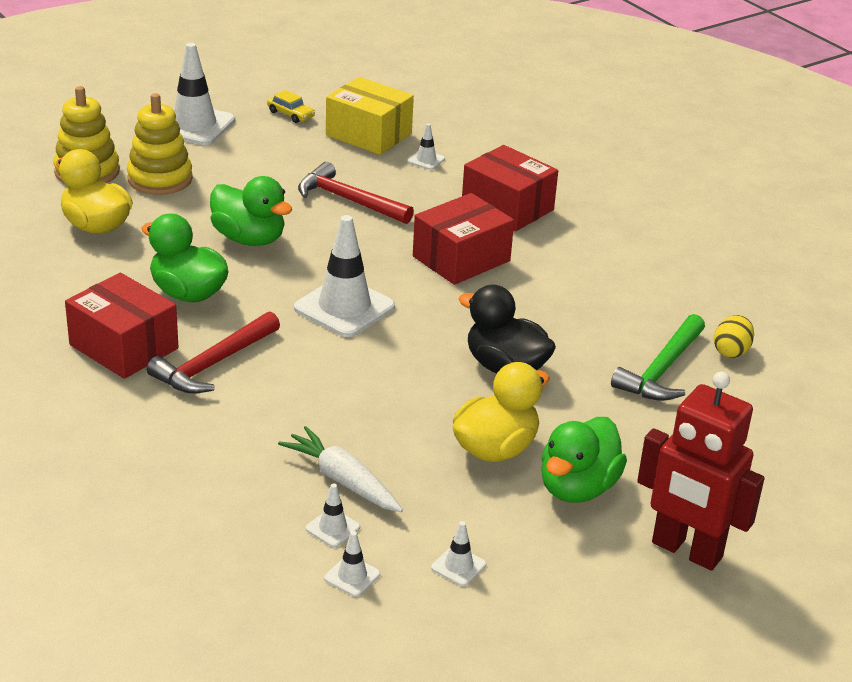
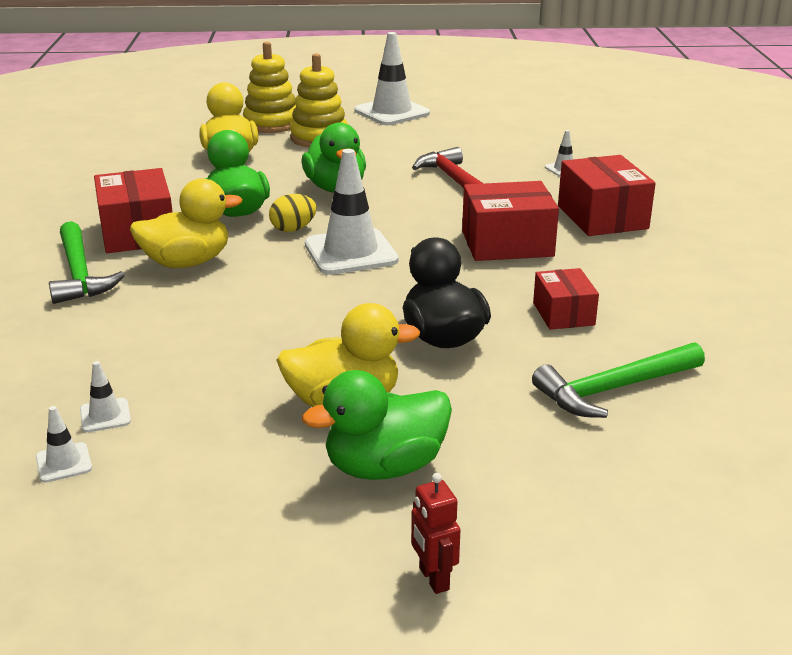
camera: 35 degrees right, 5 degrees down
red hammer [147,312,280,394] -> yellow duck [130,178,242,268]
yellow car [267,90,315,123] -> none
white carrot [278,426,403,512] -> none
yellow box [326,77,414,155] -> none
white traffic cone [431,521,486,586] -> none
red robot [637,372,765,570] -> red robot [411,473,460,594], size x0.44
yellow egg [714,315,754,358] -> yellow egg moved to [269,194,316,232]
none -> green hammer [49,221,125,304]
none -> red box [533,268,599,330]

